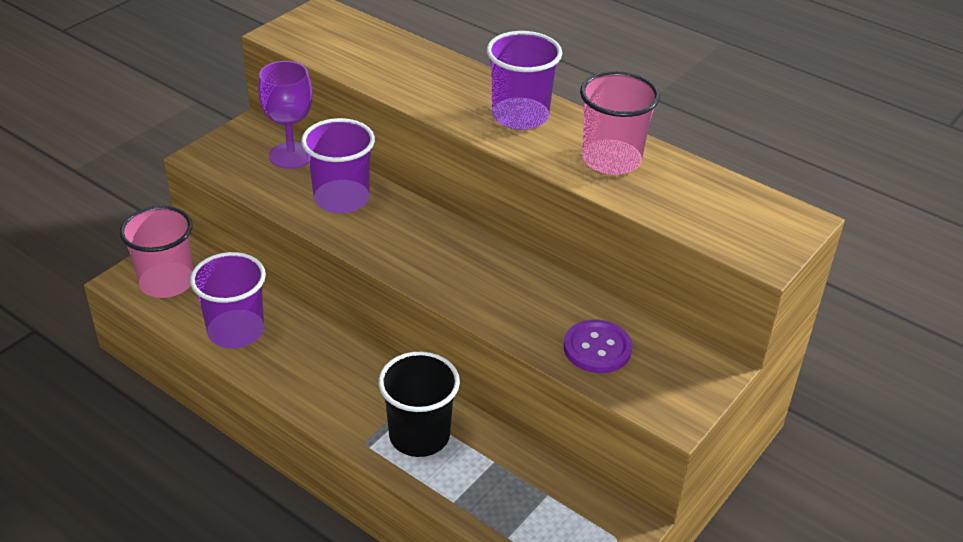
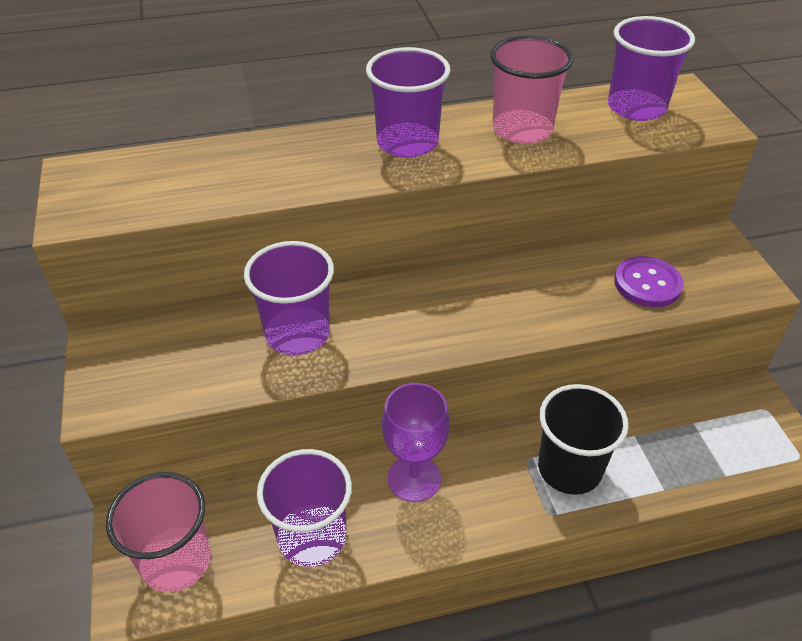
camera: 50 degrees left, 5 degrees up
purple goblet [258,61,312,169] -> purple goblet moved to [382,383,449,502]
none -> purple cup [608,16,695,121]

